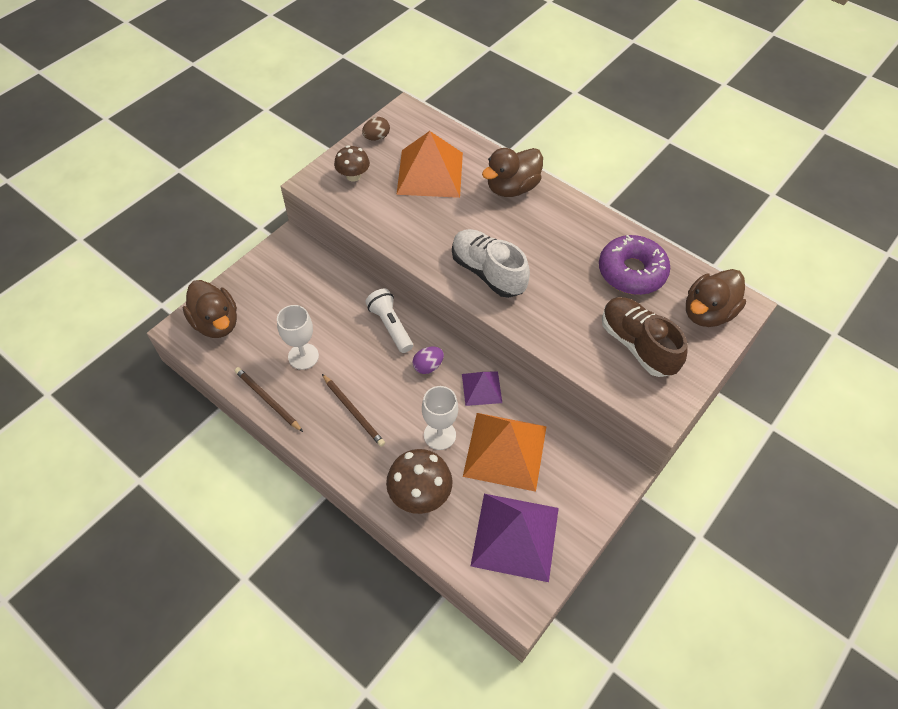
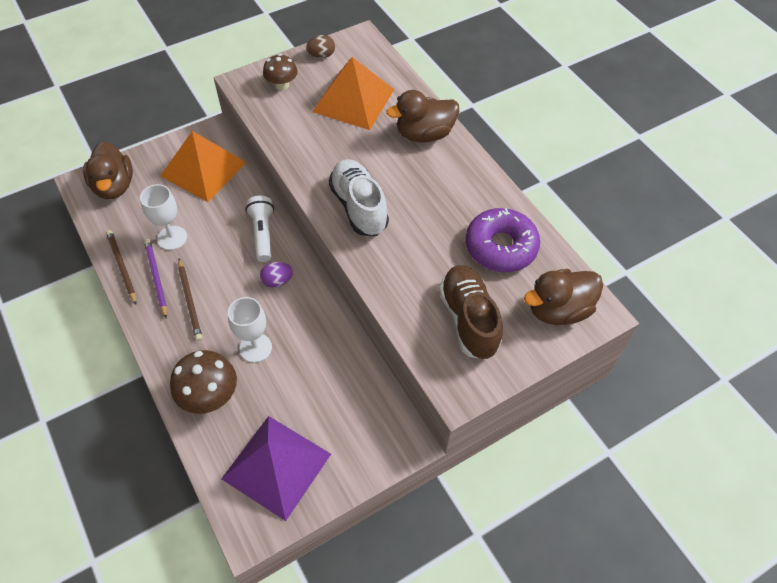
camera: 20 degrees right, 0 degrees up
purple pyramid [462,371,502,406] -> none
orange pyramid [463,413,547,492] -> orange pyramid moved to [160,131,247,202]
none -> purple pencil [144,239,167,318]

